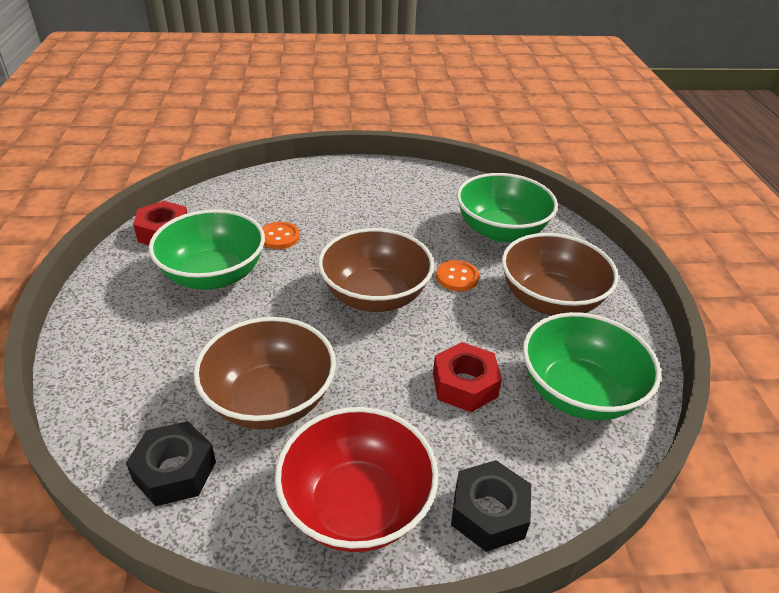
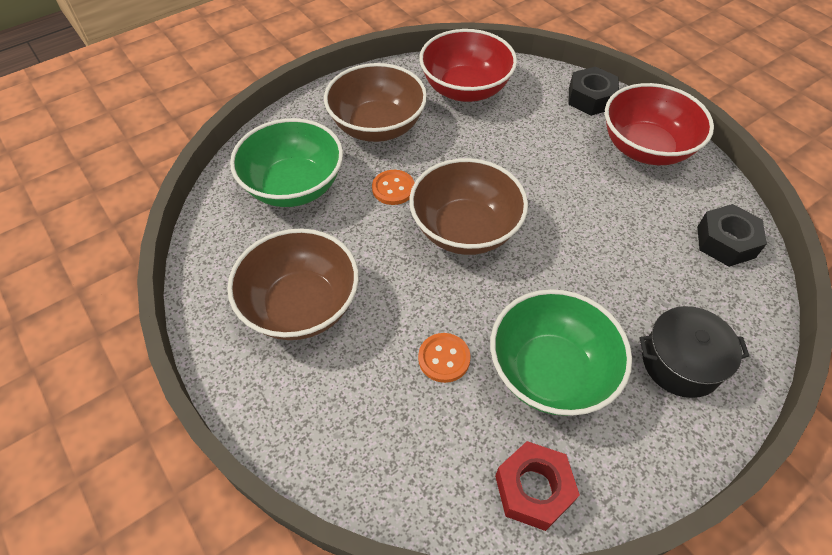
camera: 120 degrees left, 15 degrees up
brown bowl [193,317,336,430] -> brown bowl moved to [227,229,359,340]
red nut [433,342,502,412] -> none
green bowl [523,312,661,420] -> red bowl [419,29,517,102]
none -> black pot [639,306,749,398]

